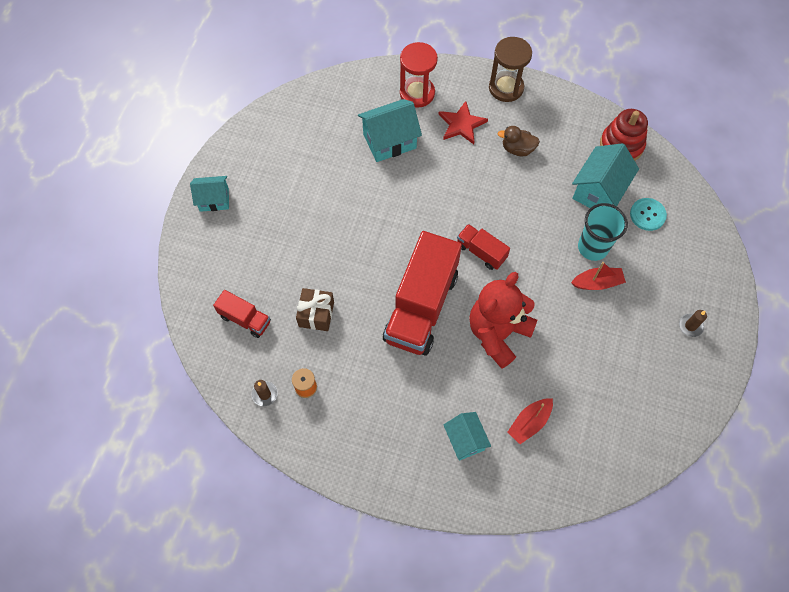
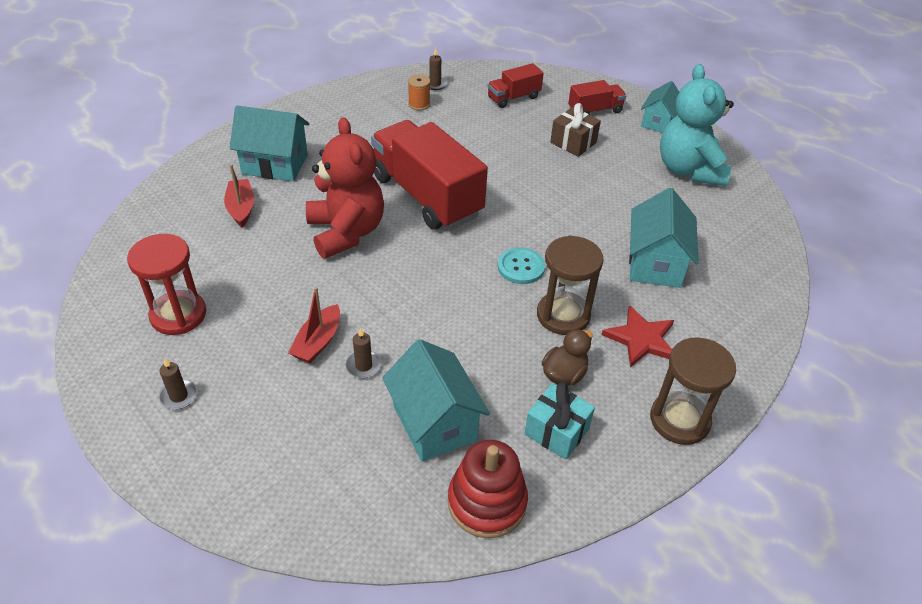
camera: 120 degrees right, 20 degrees down
brown gift [296,288,334,331] -> brown gift moved to [550,103,601,157]
red hourglass [400,42,438,108] -> red hourglass moved to [127,234,206,335]
turquoise house [444,412,491,460] -> turquoise house [230,106,309,181], size x1.55
red truck [457,224,510,270] -> red truck moved to [568,80,627,115]
turquoise cup [578,203,628,261] -> brown candle [346,327,382,378]
turquoise button [630,198,667,231] -> turquoise button moved to [498,247,545,284]
none -> turquoise gift [524,382,595,460]
none -> brown hourglass [537,236,604,335]
none -> turquoise teddy bear [660,64,734,186]

